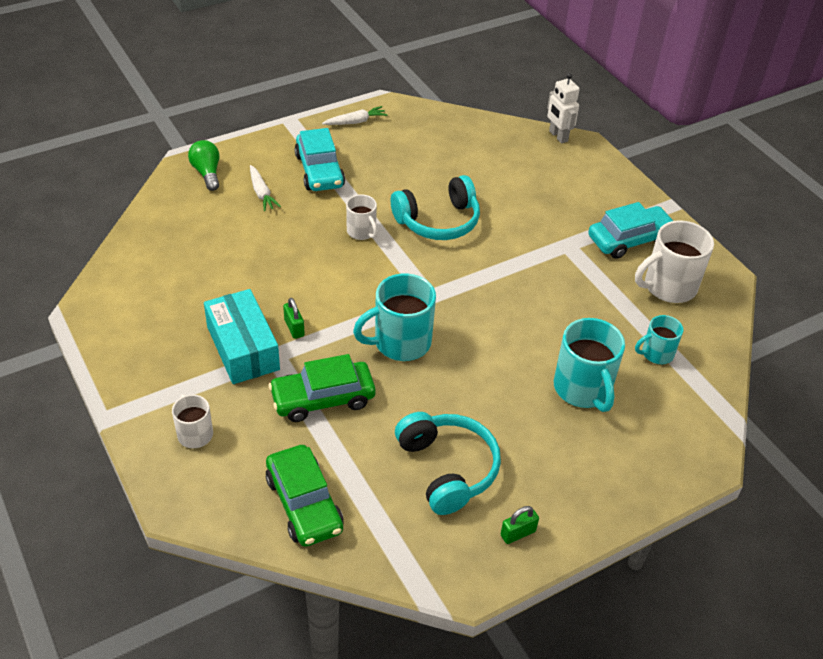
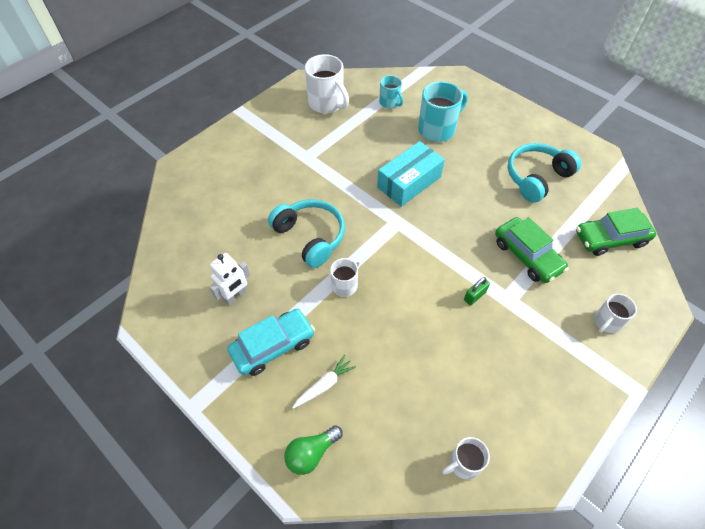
camera: 105 degrees left, 10 degrees up
turquoise box [204,289,280,384] -> turquoise box moved to [377,141,445,207]
green car [266,445,343,547] -> green car turned 150 degrees counterclockwise [576,208,656,256]
white carrot [322,106,388,125] -> none
turquoise mug [353,273,436,361] -> none
green padlock [501,506,539,544] -> none
white robot [547,73,580,144] -> white robot moved to [209,253,250,305]
turquoise car [588,202,673,259] -> none
none -> white mug [442,437,490,480]

